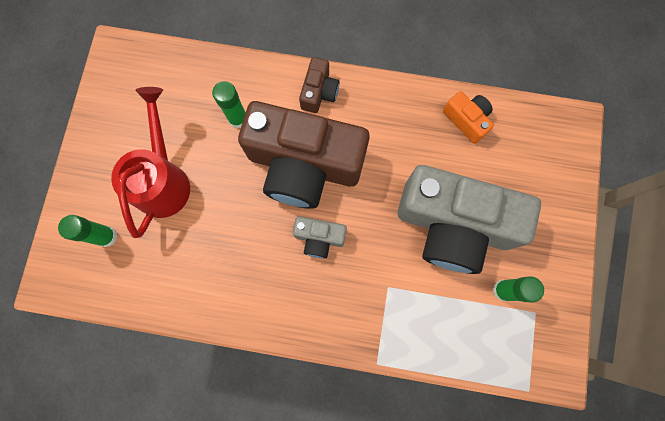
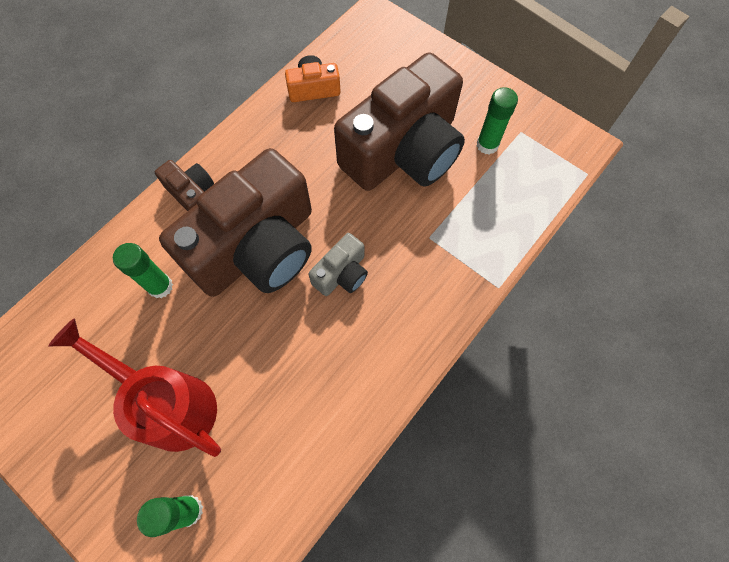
camera: 60 degrees left, 10 degrees down
grey camera [398,165,541,274] -> brown camera [334,52,465,191]

